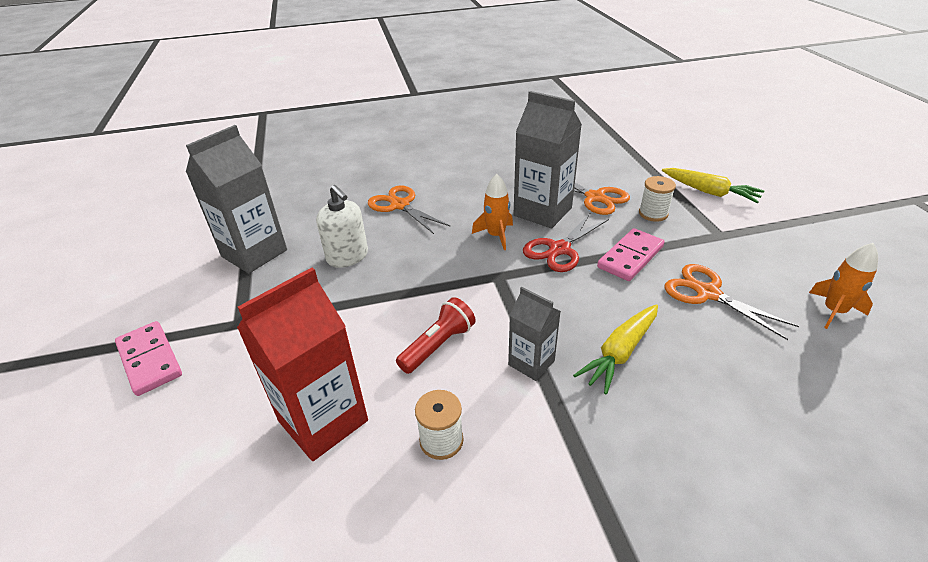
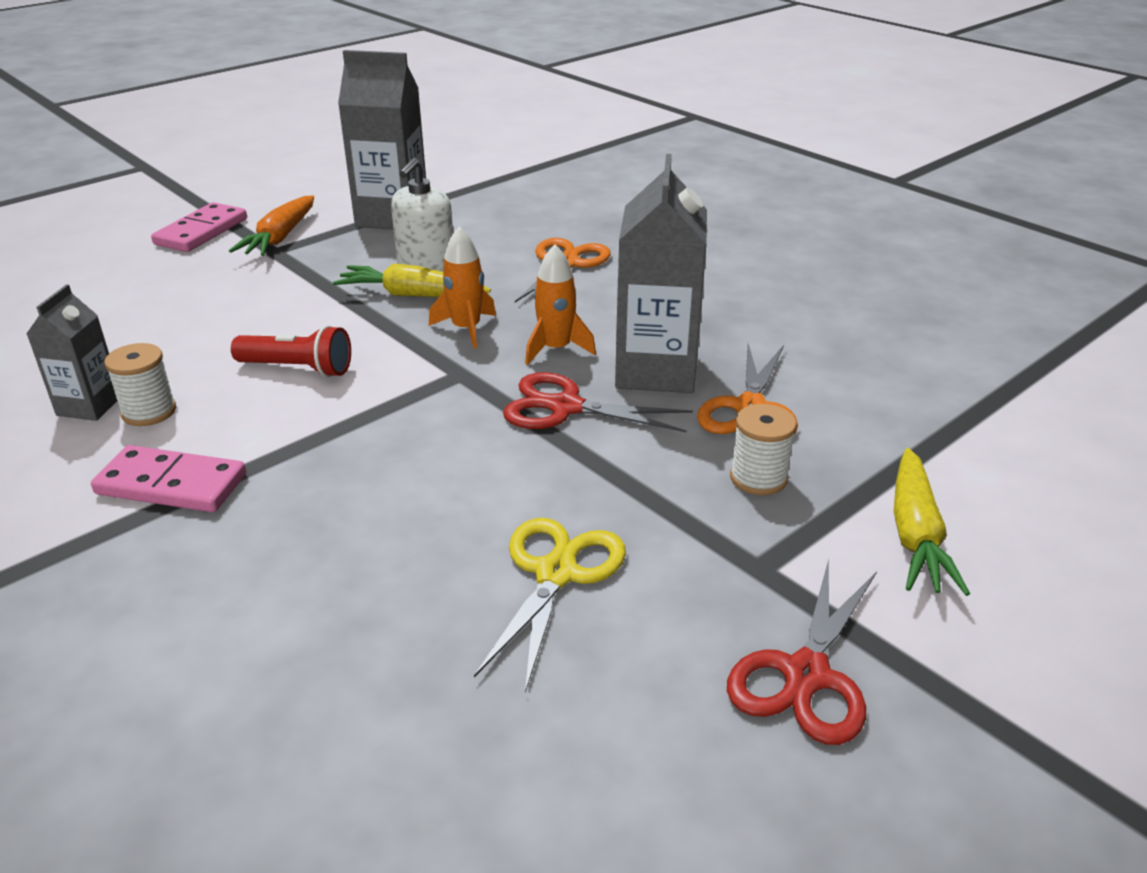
camera: 60 degrees right, 5 degrees down
red carton [237,268,368,461] -> none
grey carton [508,287,561,381] -> grey carton moved to [26,284,118,421]
yellow carrot [573,304,658,395] -> yellow carrot moved to [333,263,491,297]
pink domino [597,228,665,281] -> pink domino moved to [91,445,246,512]
orange scissors [664,264,799,340] -> yellow scissors [474,518,626,693]
orange rocket [809,243,878,329] -> orange rocket moved to [429,226,496,349]
none -> orange carrot [229,195,314,256]
none -> red scissors [727,559,877,745]

